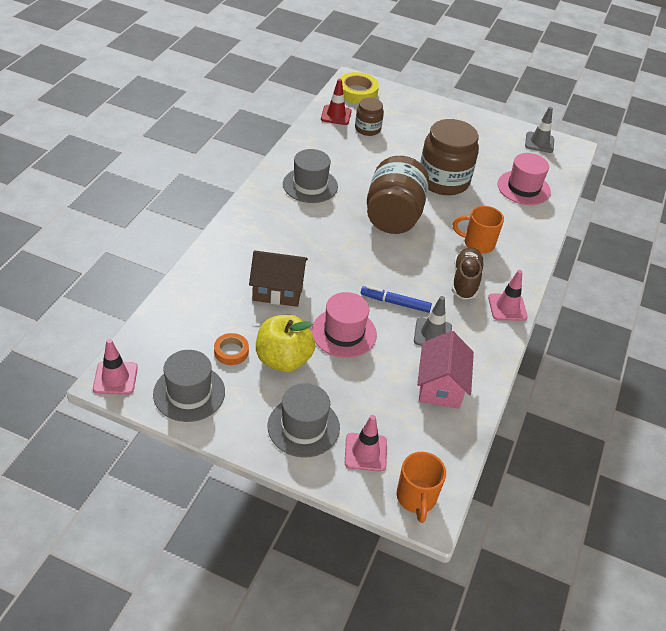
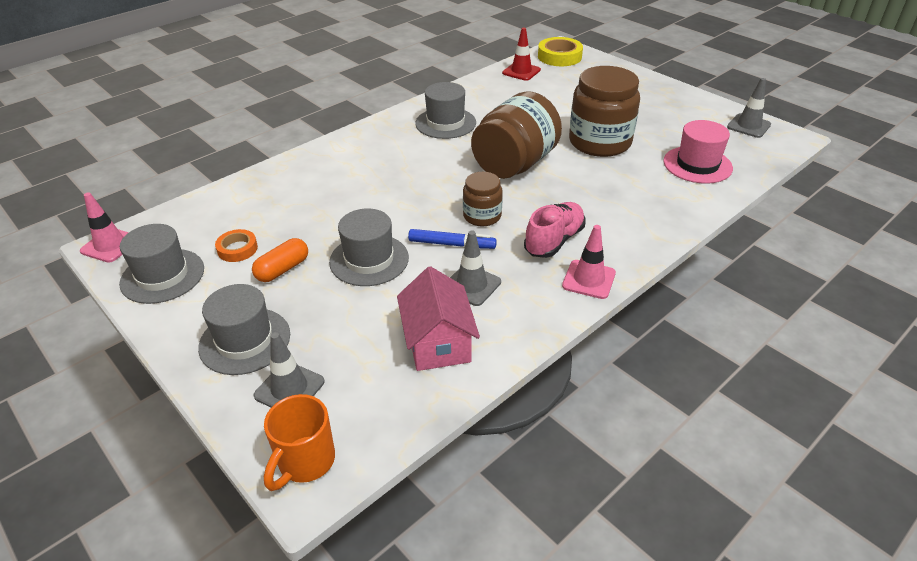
camera: 30 degrees right, 5 degrees down
brown house [249,250,308,307] -> none
yellow apple [256,315,315,372] -> orange capsule [252,238,308,282]
pink hat [312,292,377,358] -> grey hat [329,208,409,286]
pink traffic cone [345,415,387,472] -> grey traffic cone [253,332,325,407]
brown jar [355,98,384,136] -> brown jar moved to [463,172,503,226]
blue marker [361,286,432,313] -> blue marker turned 150 degrees clockwise [408,229,497,249]
pink house [417,331,474,409] -> pink house turned 45 degrees counterclockwise [397,266,480,371]
brown shoe [452,247,485,299] -> pink shoe [524,202,585,258]
orange mug [453,206,504,254] -> none

